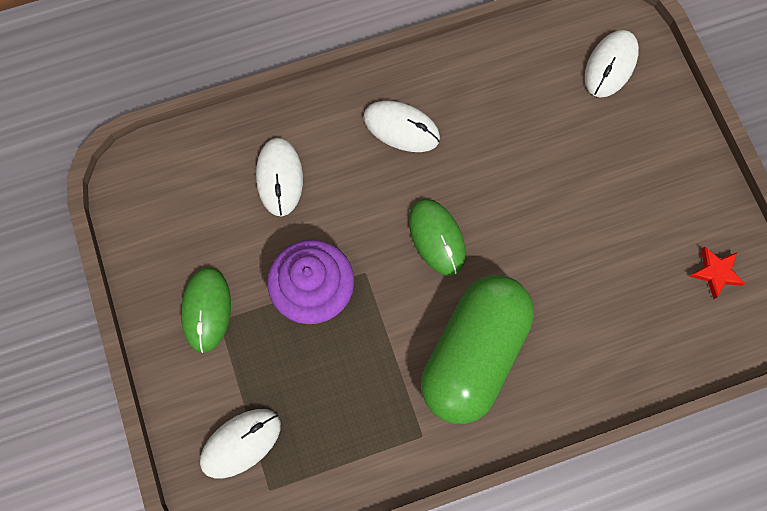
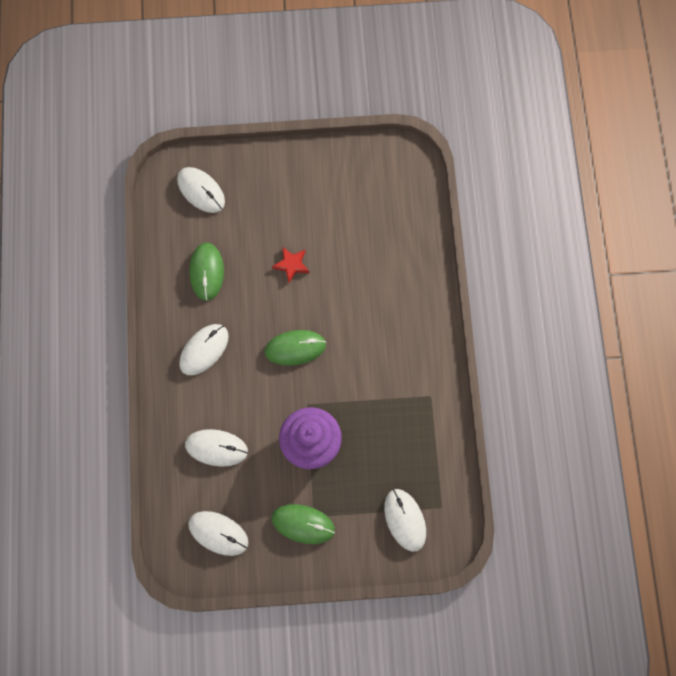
camera: 75 degrees left, 0 degrees up
green capsule [421,275,534,424] -> none
red star [689,247,746,299] -> red star moved to [272,247,309,283]
none -> white mouse [188,511,249,556]
none -> green mouse [189,242,224,301]

